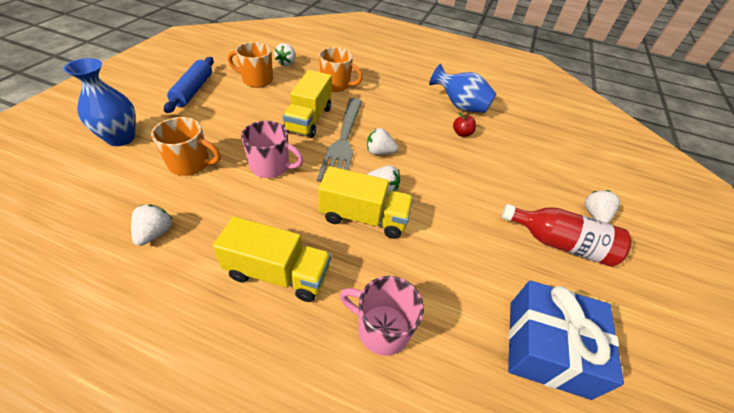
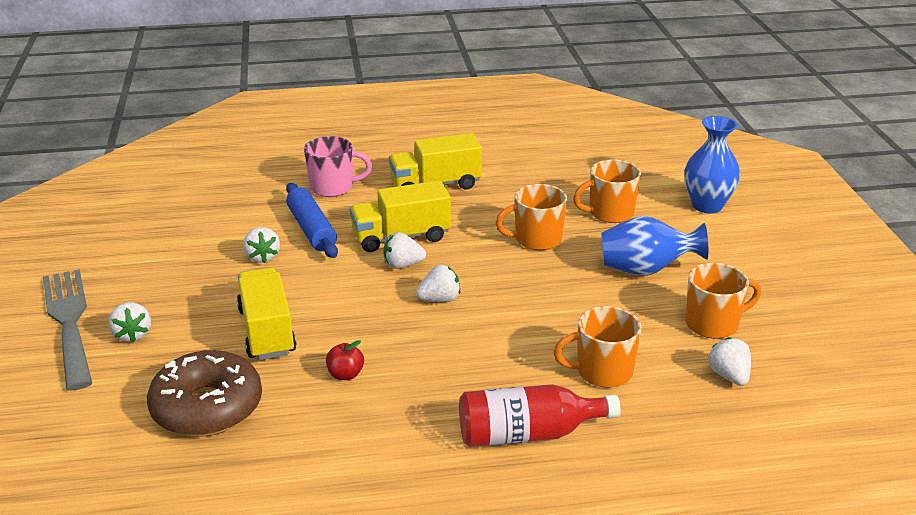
camera: 155 degrees right, 15 degrees down
white strawberry [131,205,172,246] -> white strawberry moved to [243,227,280,263]
blue rolling pin [164,57,214,113] -> blue rolling pin moved to [286,183,338,258]
pink mug [241,121,303,178] -> orange mug [495,184,567,250]
yellow truck [283,70,332,138] -> yellow truck moved to [237,267,296,360]
grey fork [317,98,362,182] -> grey fork moved to [43,269,92,391]
blue vase [429,64,496,113] -> blue vase moved to [601,216,708,276]
red bottle [501,204,631,267] -> red bottle moved to [459,384,621,447]
blue gift [508,280,624,400] -> none
none -> brown donut [147,350,262,437]

